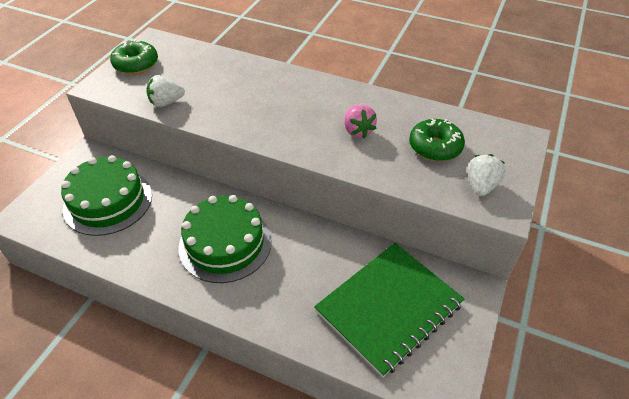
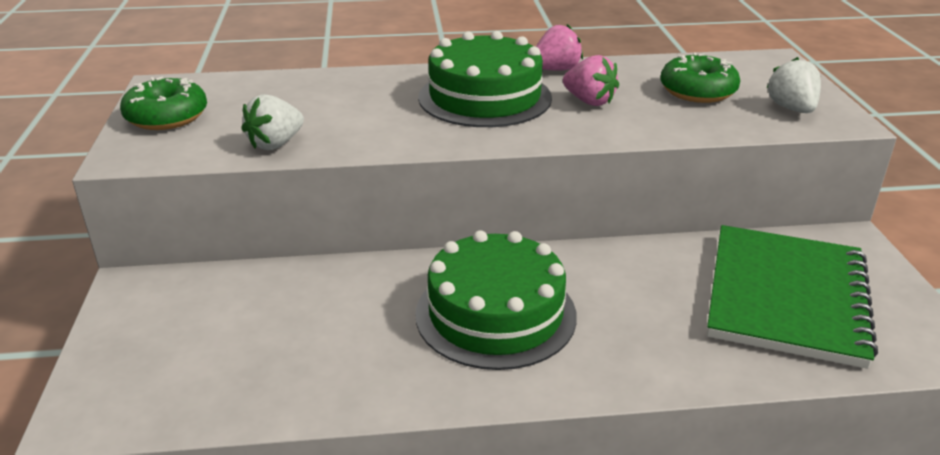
camera: 30 degrees left, 15 degrees down
green cake [61,155,152,236] -> green cake moved to [418,31,552,127]
none -> pink strawberry [536,24,583,71]

